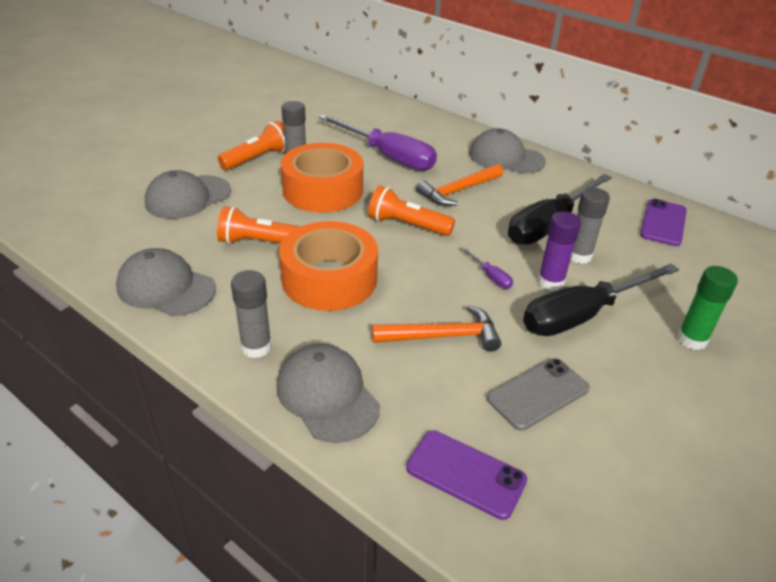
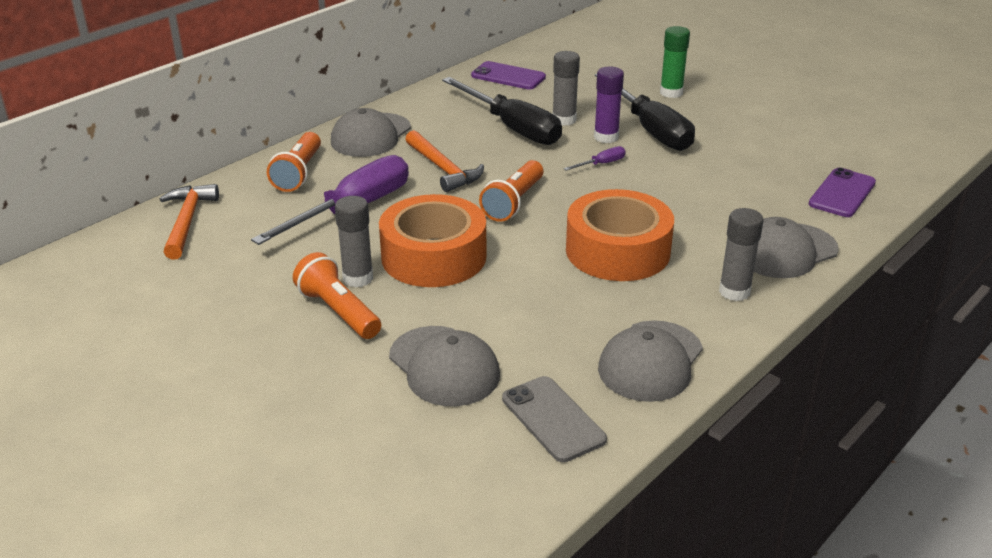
camera: 85 degrees left, 5 degrees down
orange flashlight [217,206,301,244] -> orange flashlight moved to [267,132,321,192]
orange hammer [372,305,501,352] -> orange hammer moved to [160,184,219,259]
grey phone [487,358,590,431] -> grey phone moved to [502,376,607,462]

